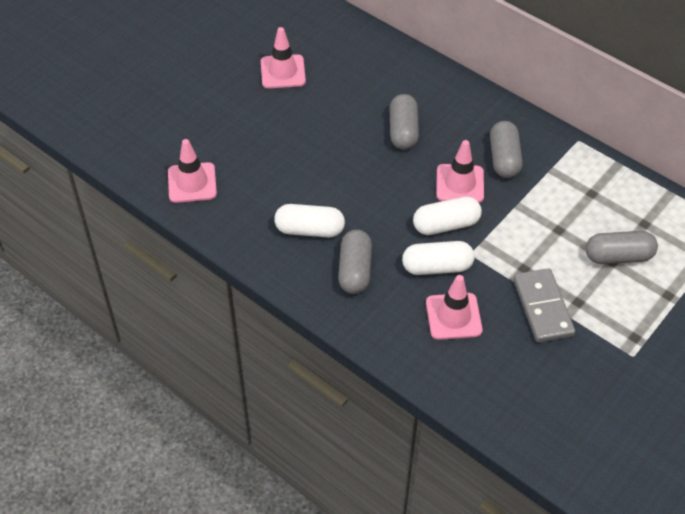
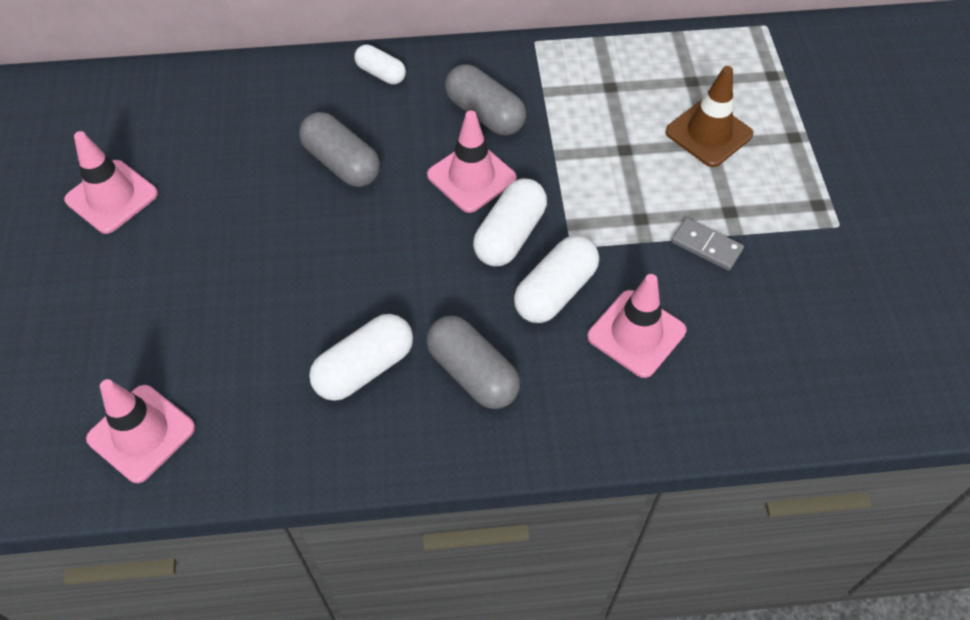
camera: 45 degrees left, 5 degrees up
grey domino [513,268,575,342] -> grey domino [671,218,744,271], size x0.58
grey capsule [586,231,658,264] -> brown traffic cone [665,66,753,167]
none -> white capsule [354,44,406,84]

